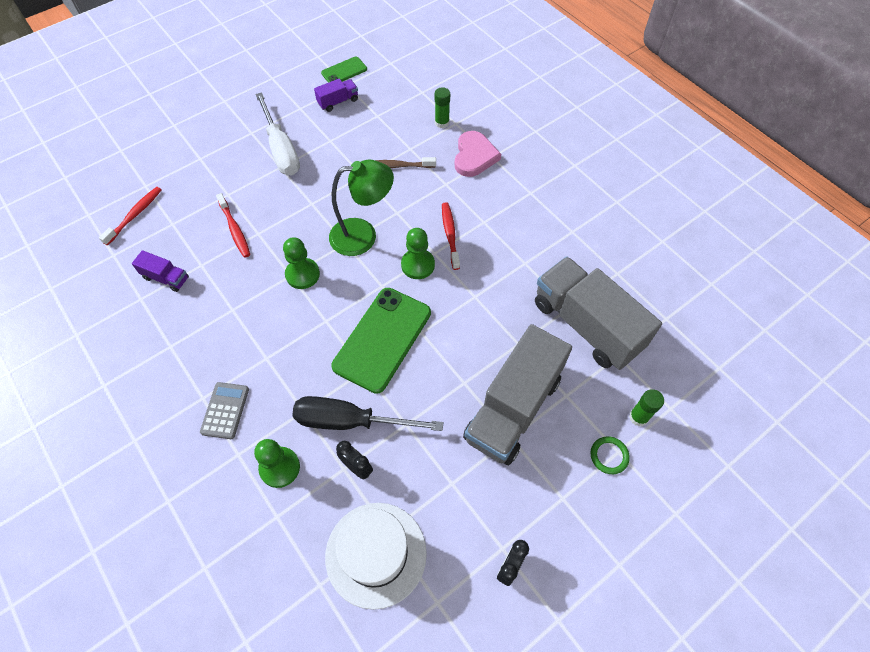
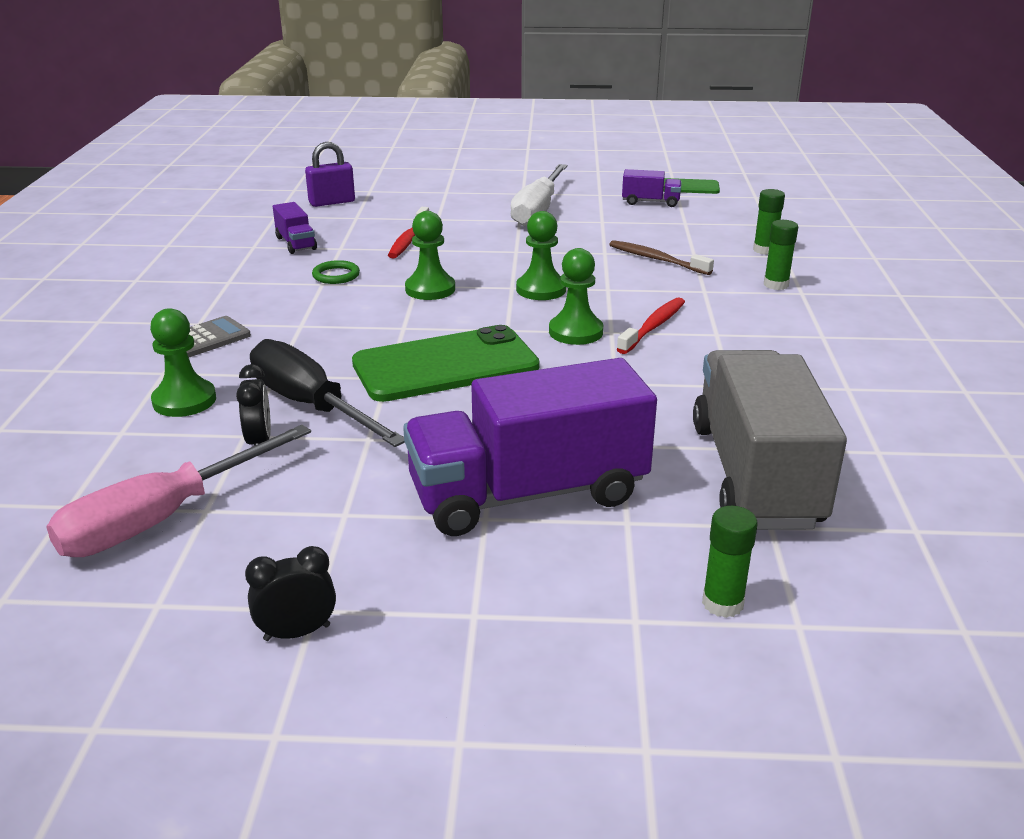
camera: 40 degrees right, 30 degrees down
red toothbrush [99,187,161,246] -> purple padlock [305,142,355,207]
white hat [325,503,427,610] -> pink screwdriver [46,425,311,557]
green lamp [329,160,394,256] -> green pawn [516,211,566,300]
pink heart [454,131,501,177] -> green glue stick [764,220,798,290]
grey truck [463,324,572,465] -> purple truck [403,358,657,536]
green ring [591,436,630,474] -> green ring moved to [312,260,360,284]

